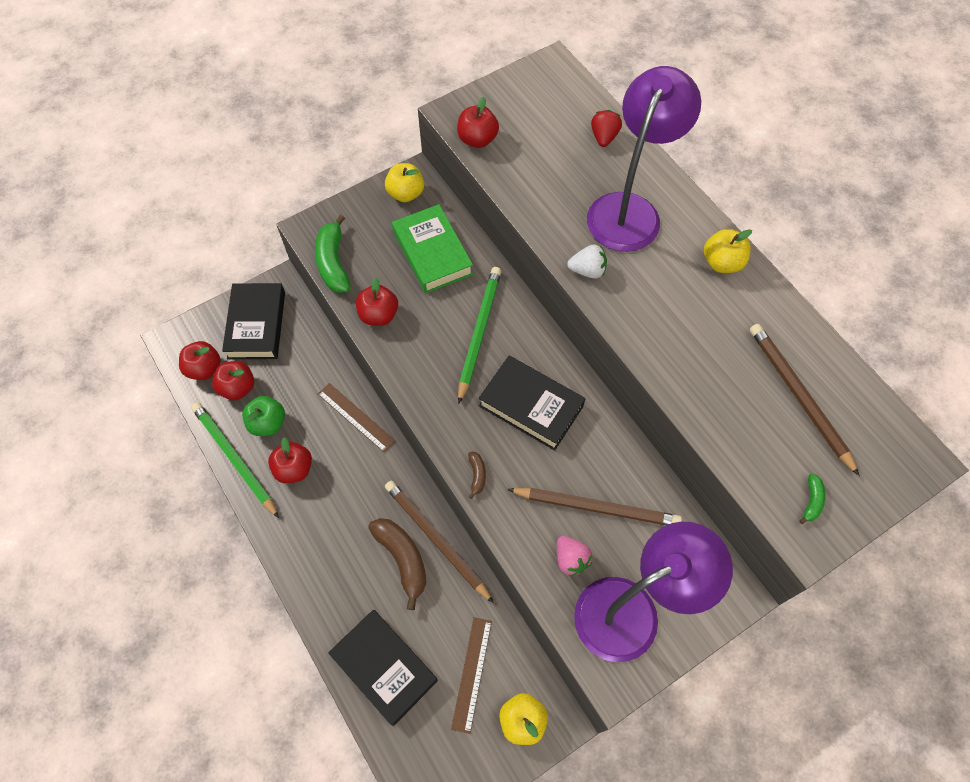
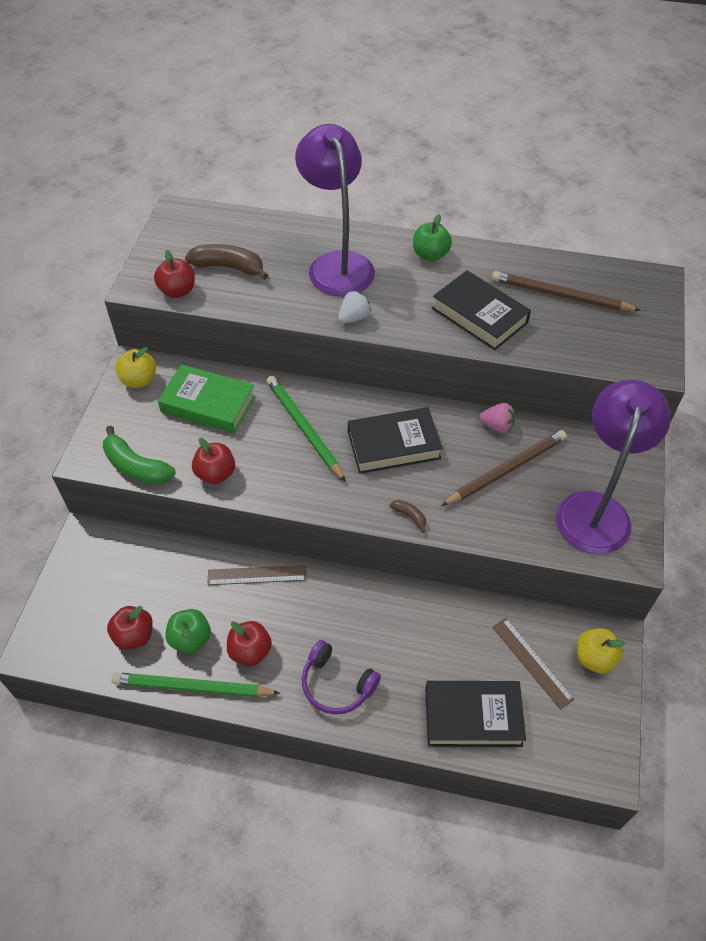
camera: 45 degrees left, 10 degrees down
red apple [179,341,221,380] -> none
black book [222,283,285,359] -> black book moved to [432,270,531,350]
brown banana [368,518,426,610] -> brown banana moved to [185,244,268,280]
brown pencil [385,481,494,603] -> none
pink strawberry [557,536,592,576] -> pink strawberry moved to [479,403,515,433]
red strawberry [591,110,622,147] -> none
yellow apple [704,229,752,273] -> green apple [413,214,452,261]
green banana [799,474,825,524] -> none
none -> purple headphones [302,640,381,715]

